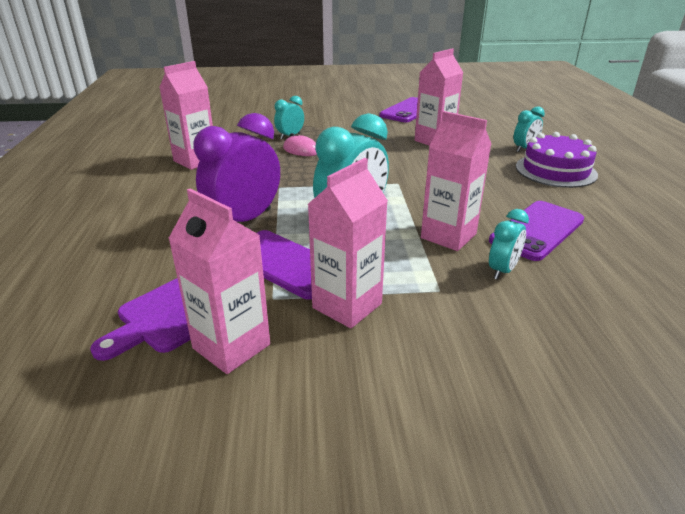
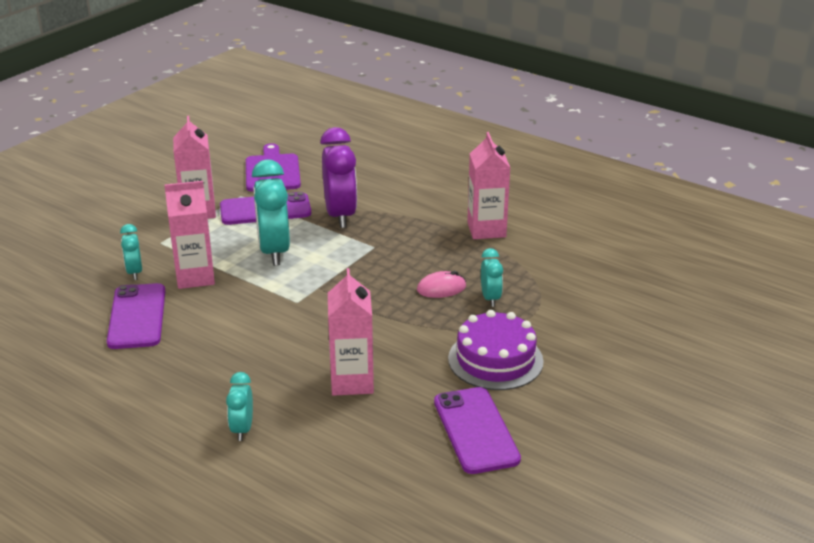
camera: 130 degrees right, 0 degrees up
pink carton [168,188,270,374] -> none
purple cake [516,132,598,188] -> purple cake moved to [448,310,544,390]

